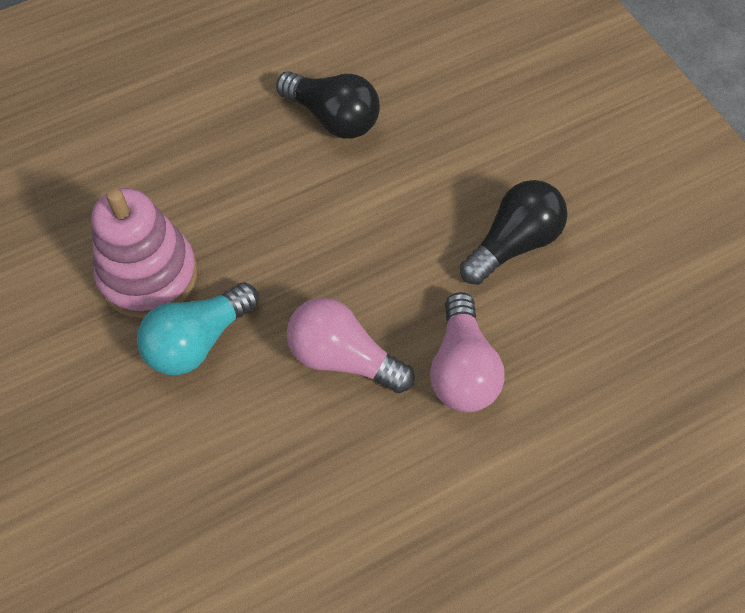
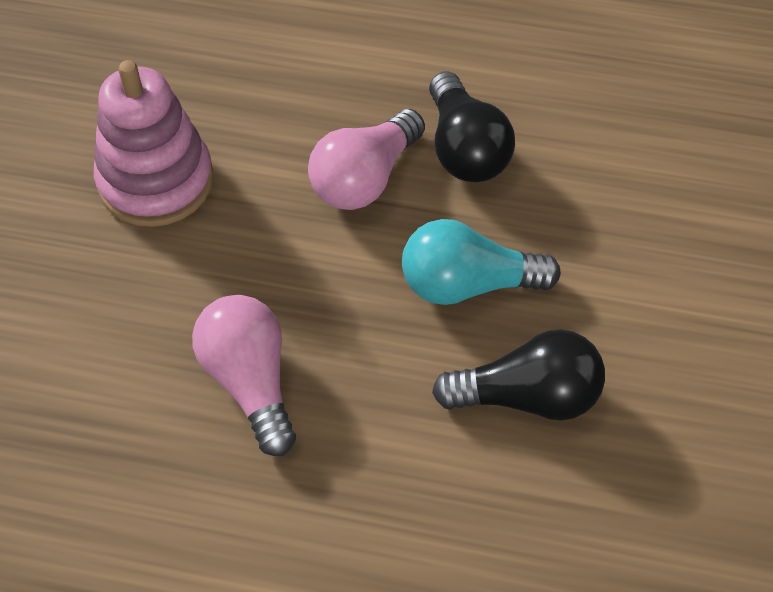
camera: 40 degrees right, 5 degrees down
turquoise light bulb [137,282,259,375] -> turquoise light bulb moved to [402,219,561,305]
pink light bulb [430,292,505,412] -> pink light bulb moved to [308,109,425,210]

